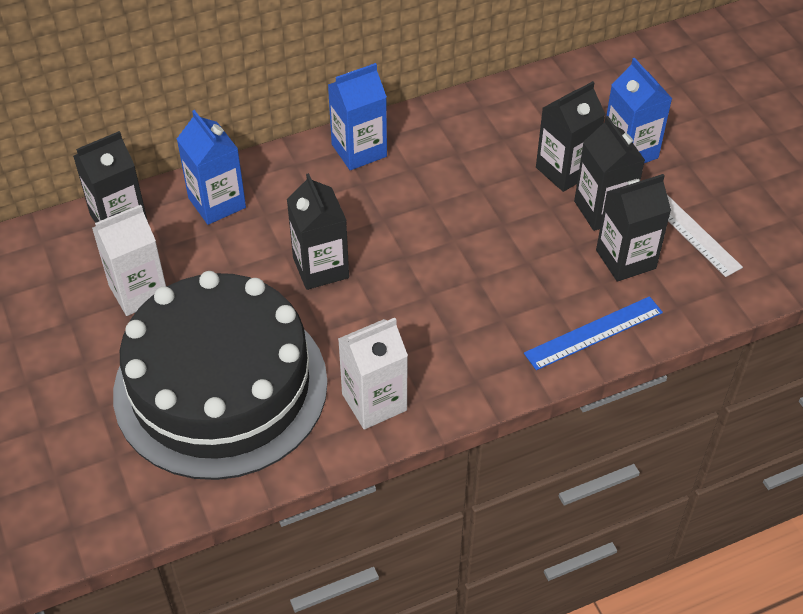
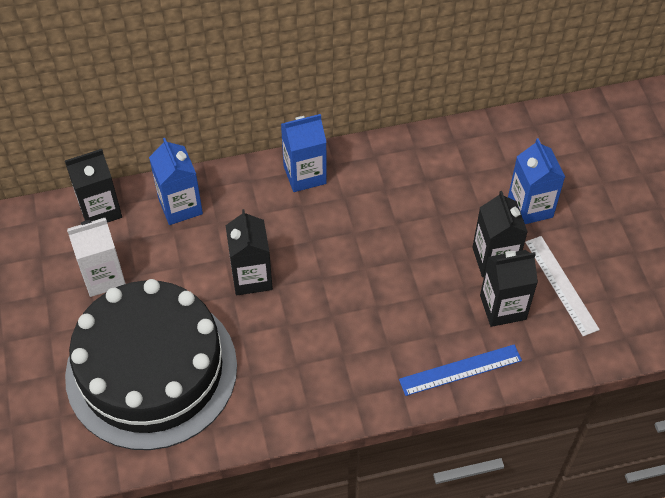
camera: 10 degrees right, 5 degrees up
white carton [338,318,408,430] -> none
black carton [536,81,605,192] -> none

